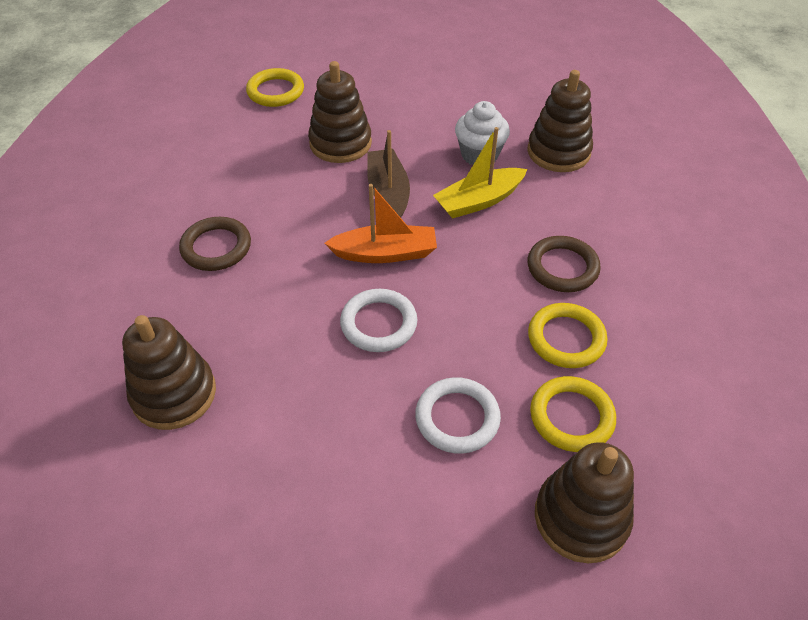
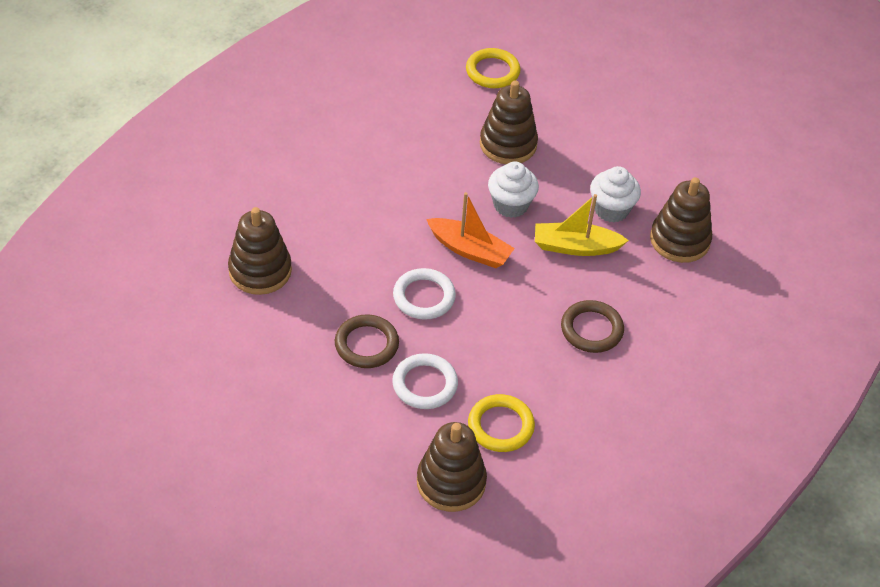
camera: 30 degrees right, 0 degrees up
brown ring [179,217,251,271] -> brown ring moved to [335,314,399,368]
brown boat [367,130,410,218] -> white cupcake [488,161,539,218]
yellow ring [528,303,607,368] -> none

